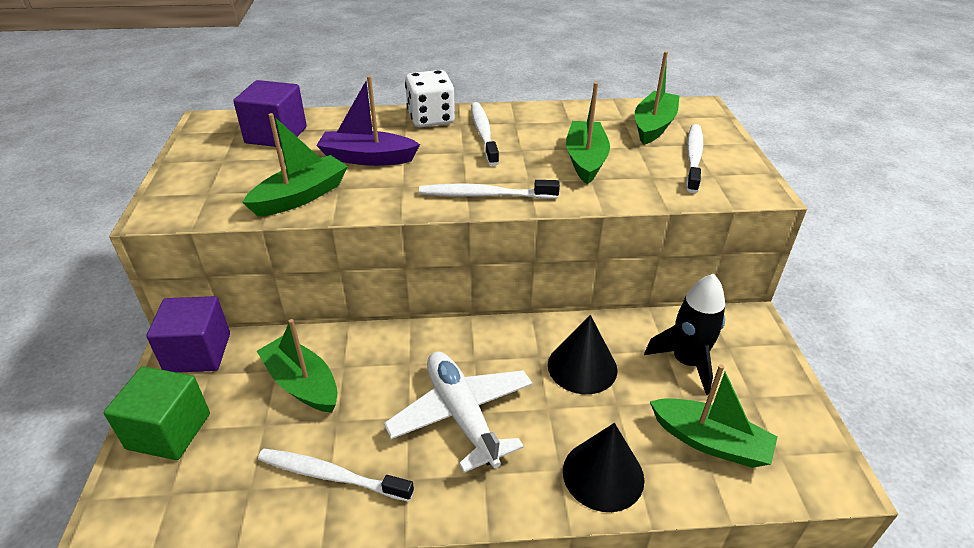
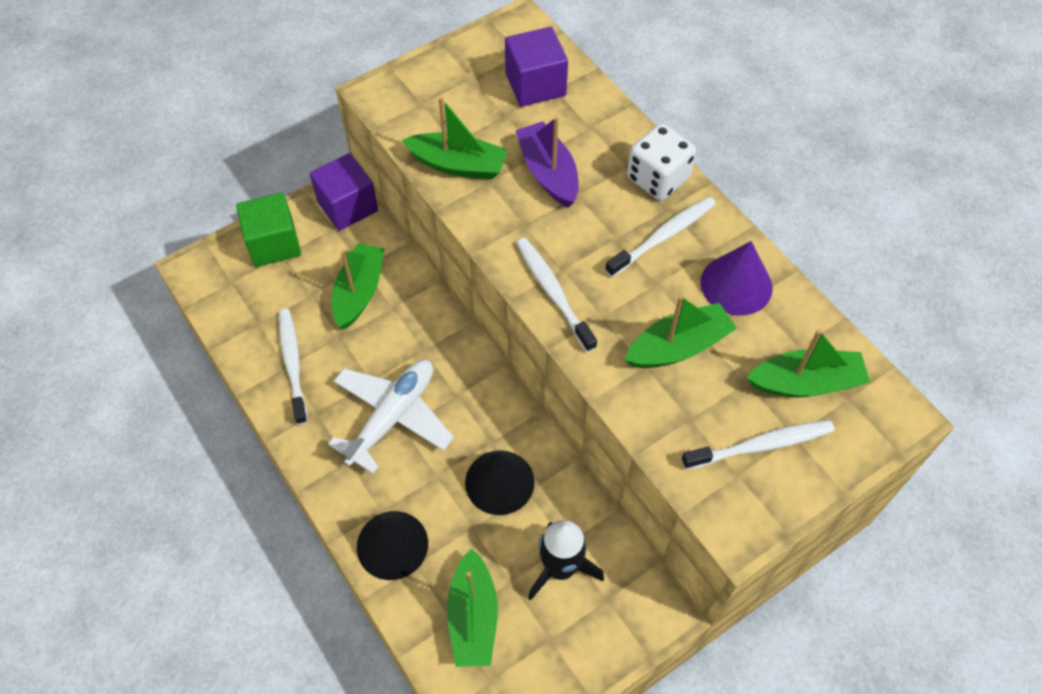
camera: 60 degrees right, 20 degrees up
none -> purple cone [700,241,773,316]

